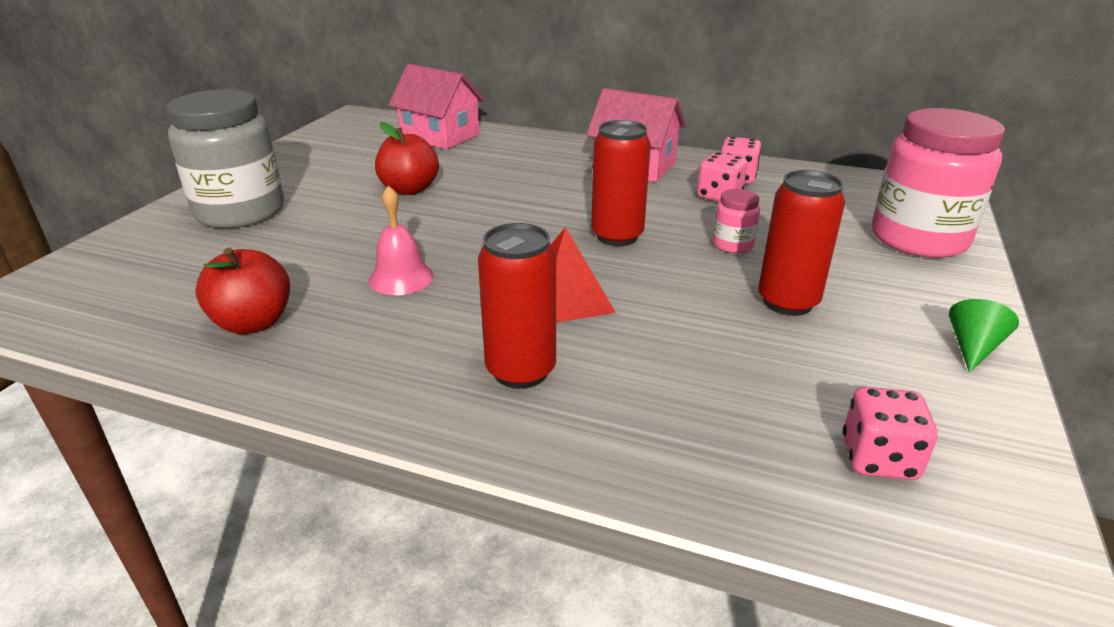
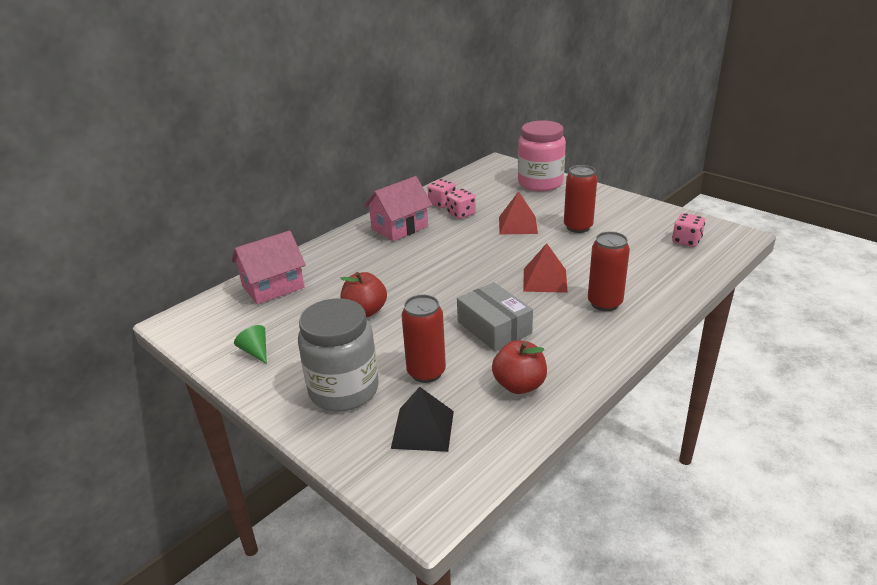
camera: 65 degrees left, 0 degrees up
pink bell [368,185,434,295] -> grey box [457,282,533,351]
red can [591,120,651,246] -> red can moved to [401,294,446,383]
pink jar [713,189,760,253] -> red pyramid [499,191,538,234]
green cone [949,299,1019,372] -> green cone moved to [234,325,267,364]
none -> black pyramid [391,387,454,452]

